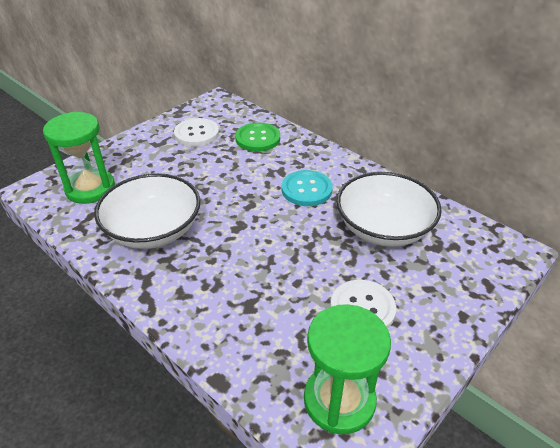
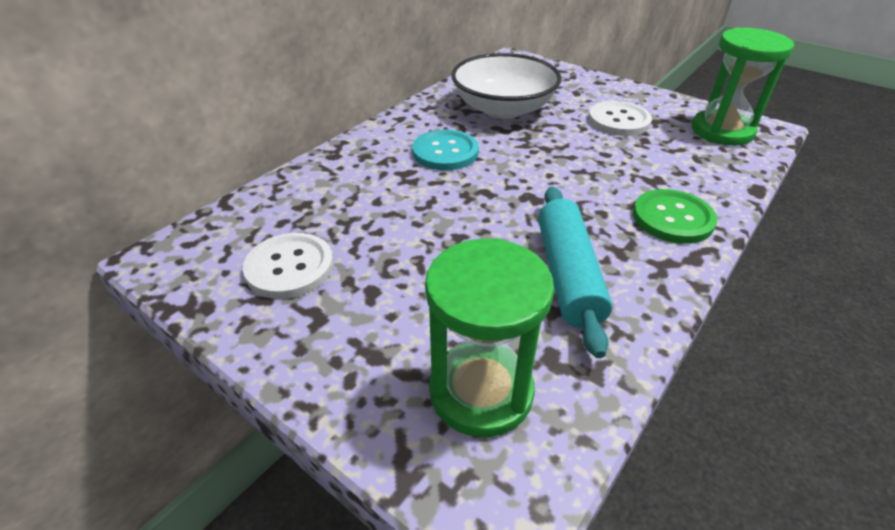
camera: 95 degrees left, 0 degrees up
white bowl [94,173,201,249] -> turquoise rolling pin [538,187,612,358]
green button [235,123,280,152] -> green button moved to [633,189,717,244]

